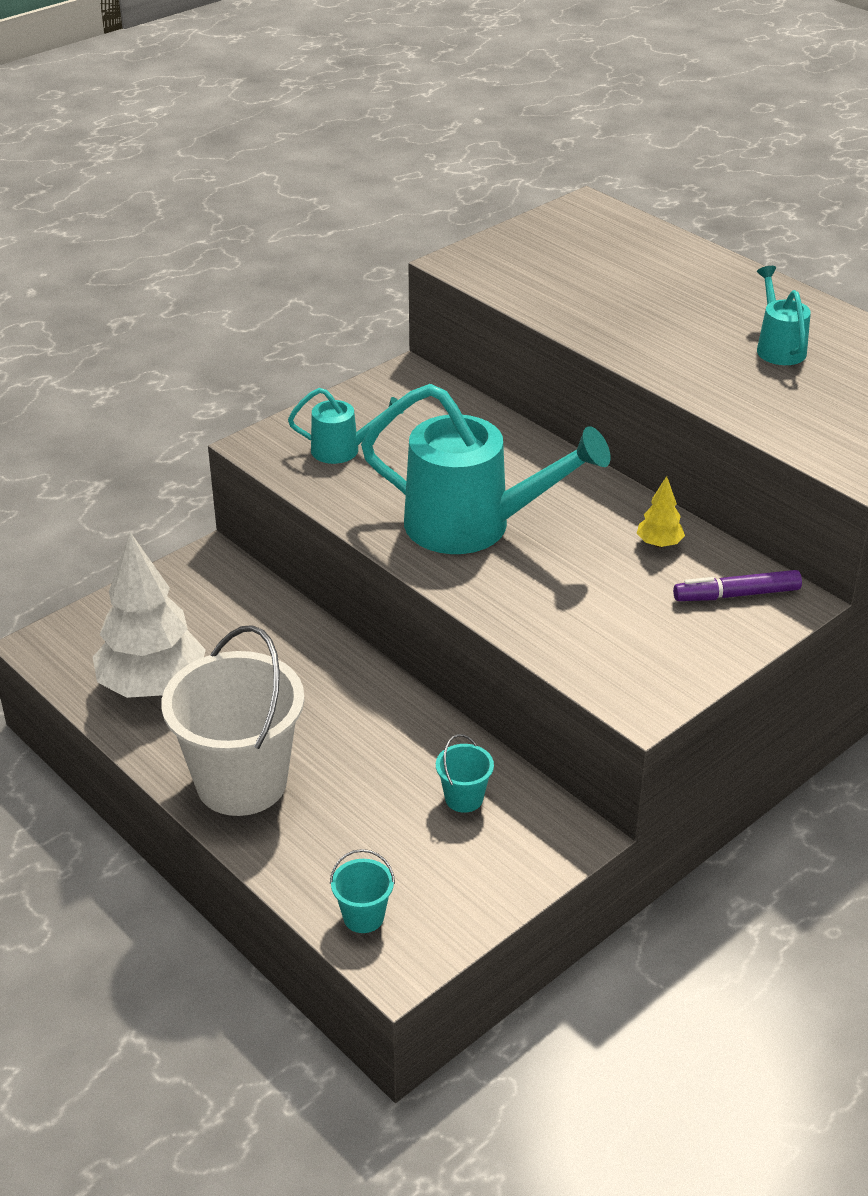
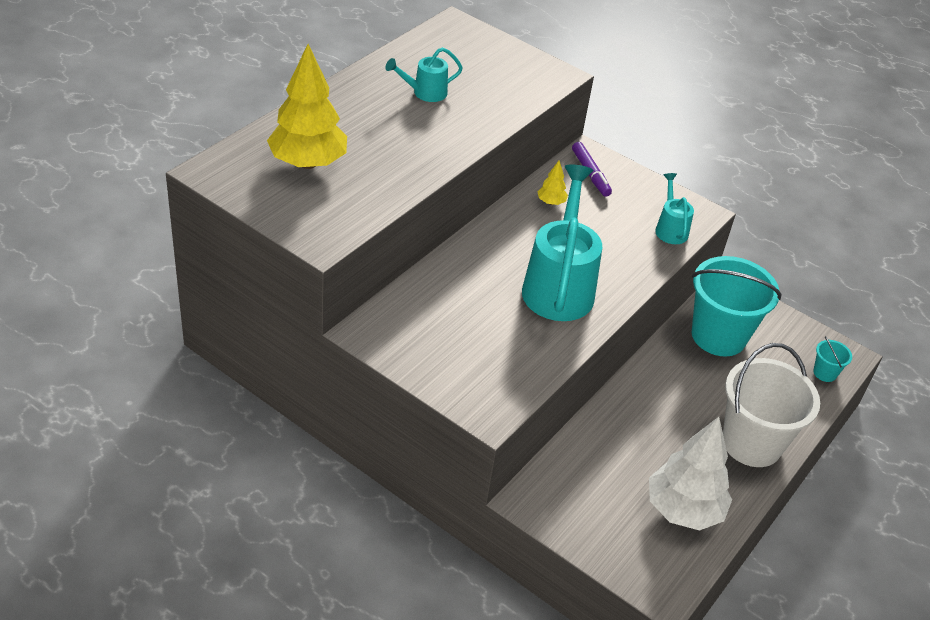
camera: 105 degrees left, 5 degrees up
turquoise watering can [288,388,403,464] -> turquoise watering can moved to [655,173,694,244]
turquoise bucket [436,734,494,813] -> turquoise bucket [692,256,782,356], size x2.40
none -> yellow tree [267,44,347,169]

